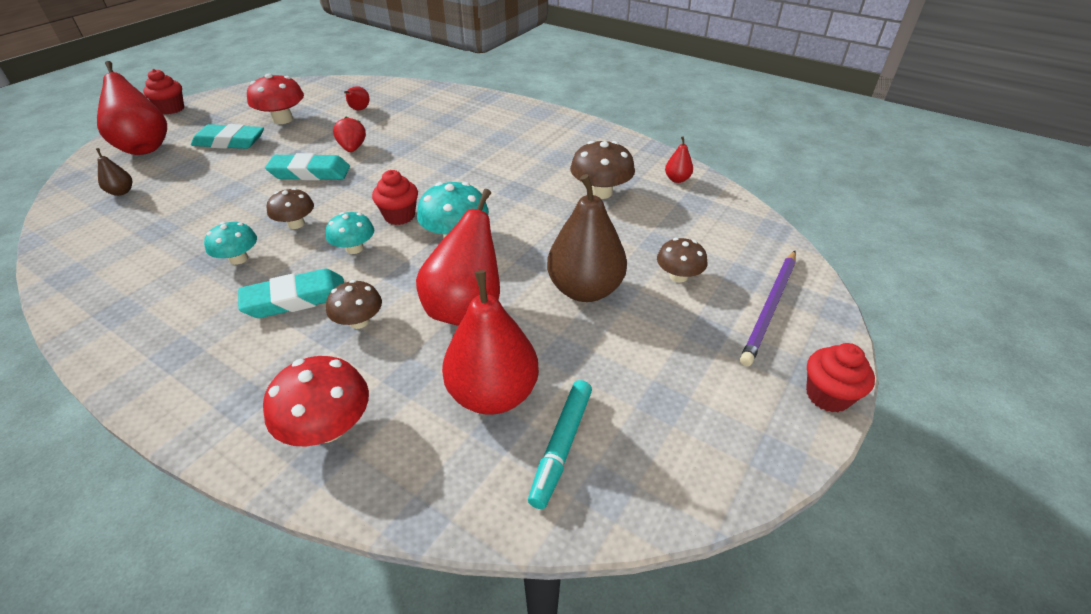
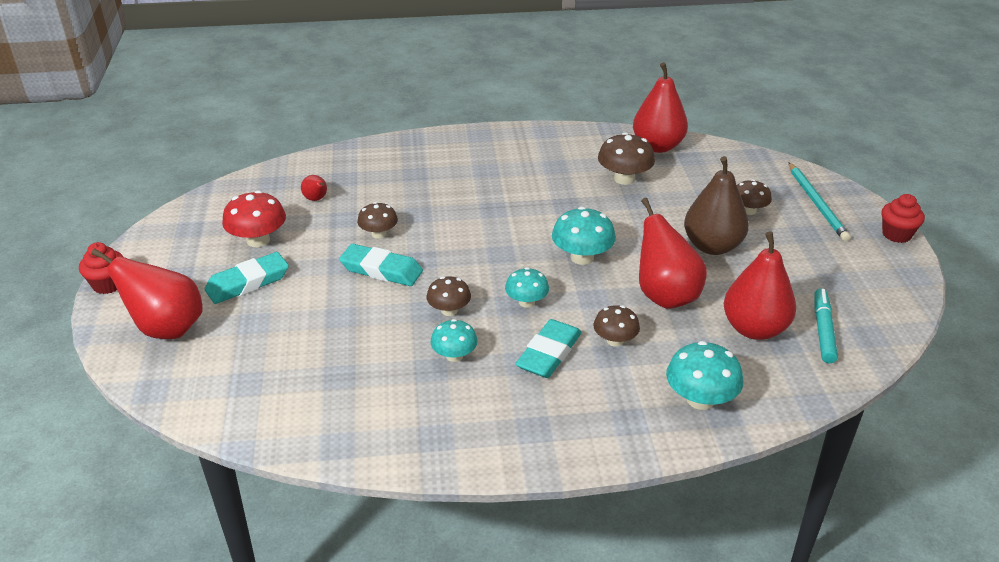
camera: 40 degrees left, 5 degrees down
brown pear [96,148,132,196] -> none
red mushroom [263,356,369,447] -> turquoise mushroom [666,341,743,410]
turquoise eraser [265,153,350,180] -> turquoise eraser turned 60 degrees clockwise [339,244,423,286]
red strawberry [333,117,366,152] -> brown mushroom [357,202,398,239]
red cupcake [372,170,418,225] -> none
turquoise marker [528,380,592,509] -> turquoise marker turned 150 degrees counterclockwise [815,288,838,363]
red pear [665,136,693,183] -> red pear [633,62,688,153], size x2.24
purple pencil [740,251,796,366] -> turquoise pencil [788,162,851,241]

